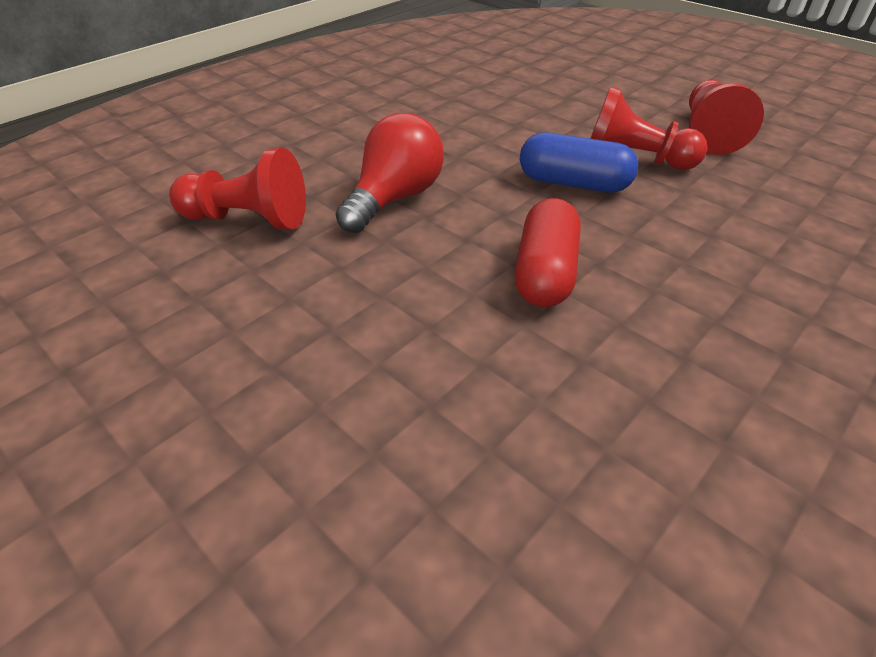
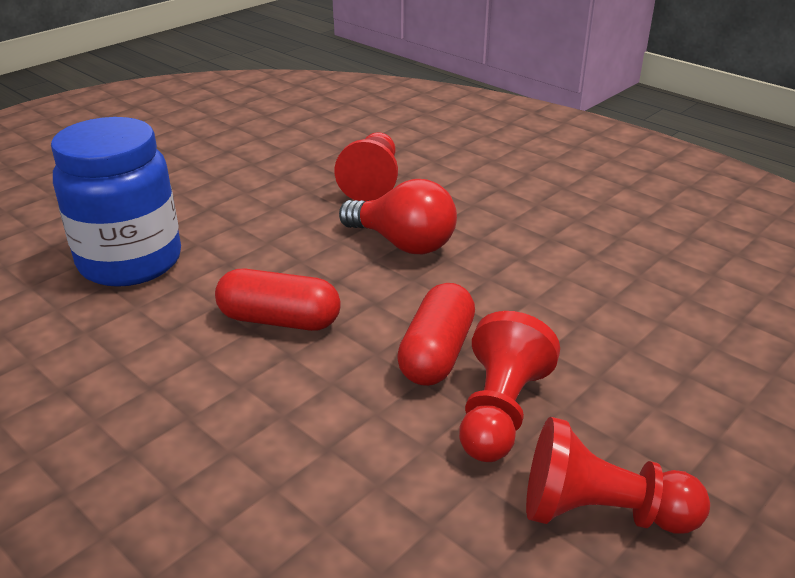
camera: 90 degrees right, 10 degrees down
blue capsule [520,132,638,193] -> red capsule [397,283,475,386]
none -> blue jar [51,117,181,287]

